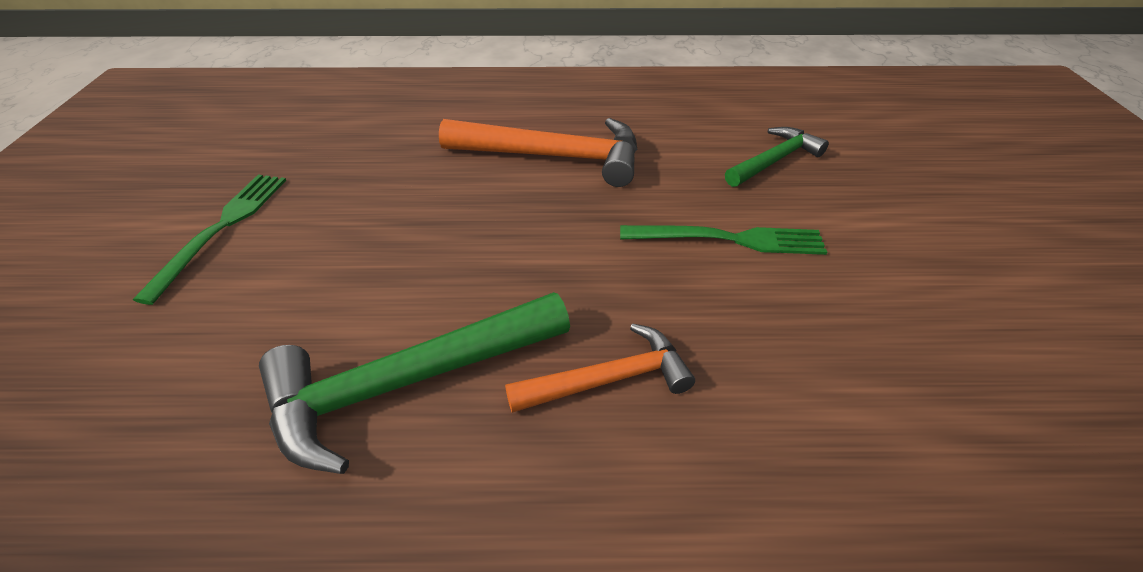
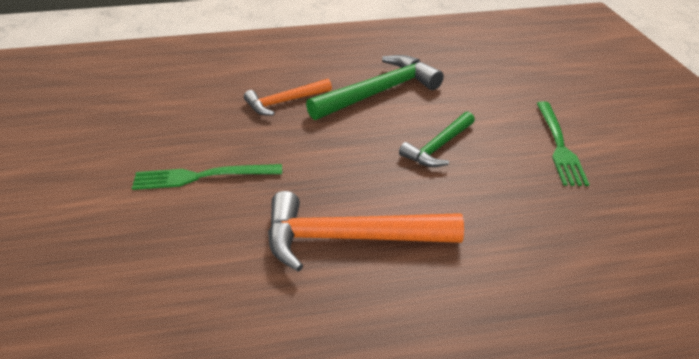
camera: 170 degrees right, 5 degrees down
green hammer [725,127,829,187] -> green hammer moved to [399,112,475,167]

